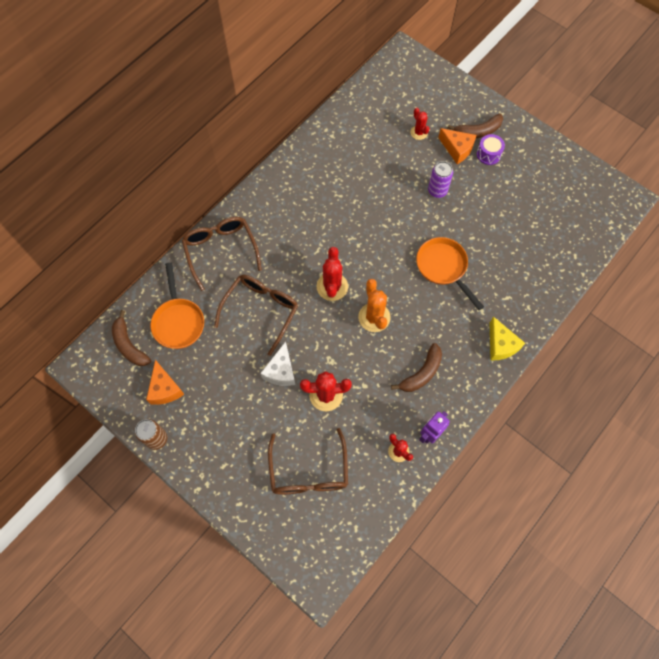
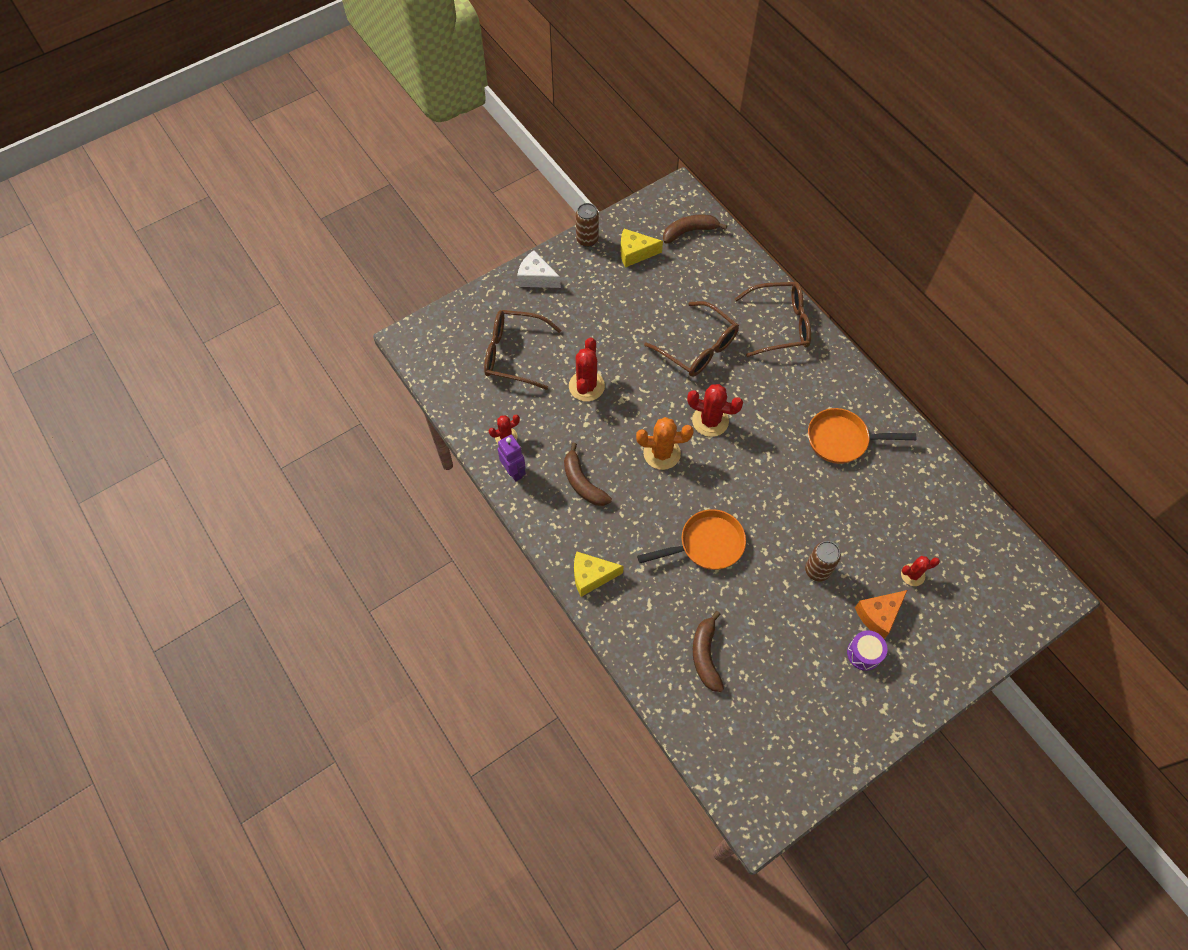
camera: 105 degrees right, 5 degrees down
orange cheese [146,360,184,405] -> yellow cheese [621,229,663,268]
orange pan [151,263,204,349] -> orange pan moved to [808,408,916,464]
white cheese [260,342,295,386] -> white cheese moved to [517,250,561,288]
purple can [428,161,453,198] -> brown can [805,541,841,582]
brown banana [447,114,503,138] -> brown banana moved to [693,611,724,692]

